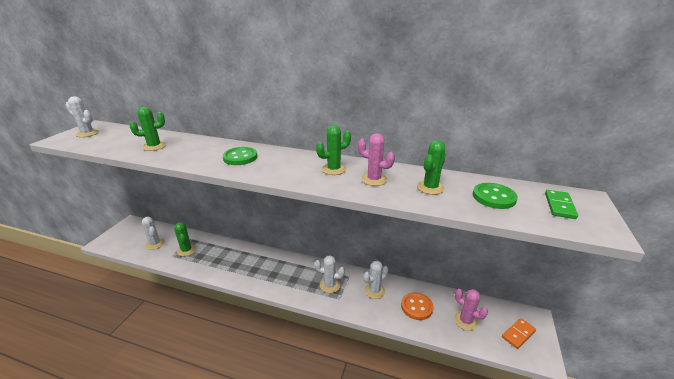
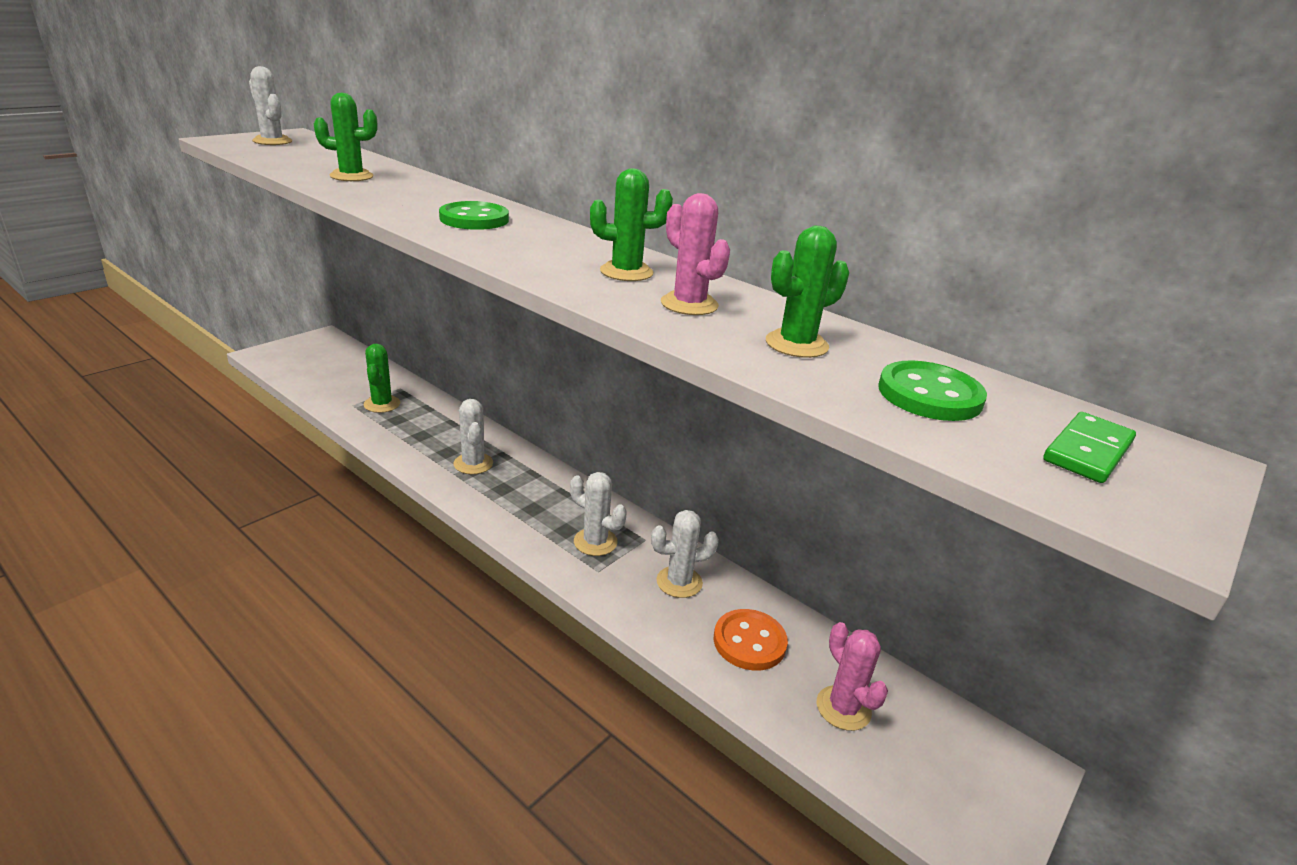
camera: 20 degrees right, 0 degrees up
white cactus [142,217,165,250] -> white cactus moved to [454,399,493,474]
orange domino [502,318,536,349] -> none

